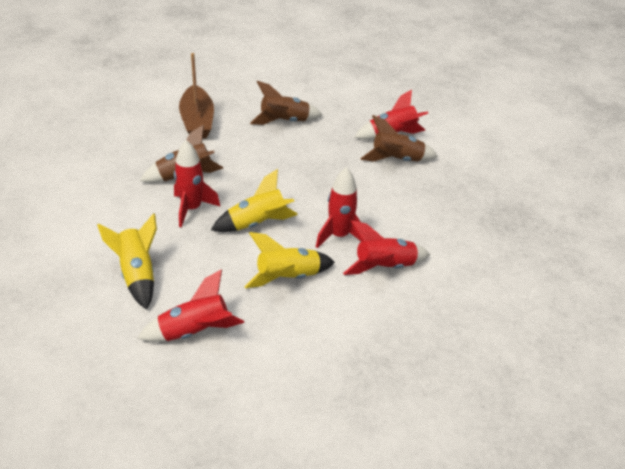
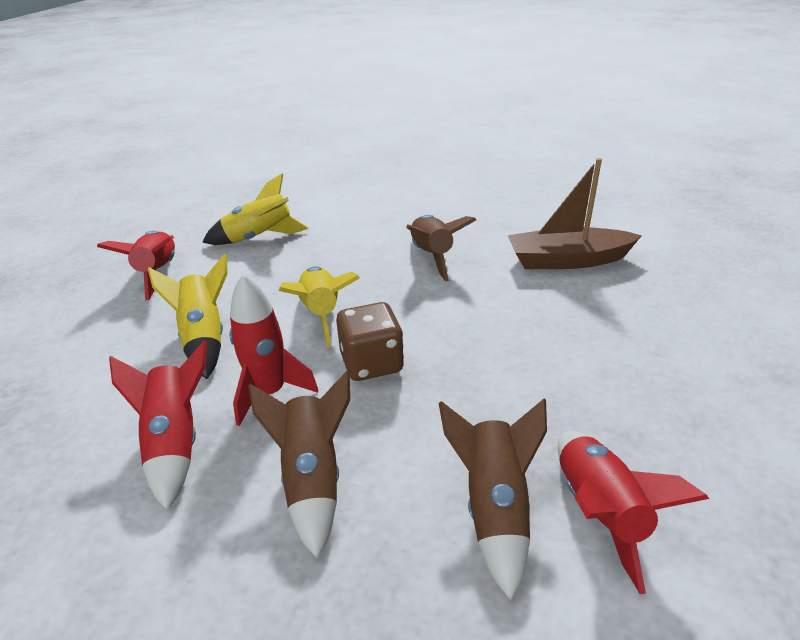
camera: 100 degrees right, 5 degrees down
red rocket [174,140,220,227] -> none
brown rocket [250,81,322,125] -> brown rocket moved to [248,370,350,558]
none -> brown dice [336,302,404,381]

